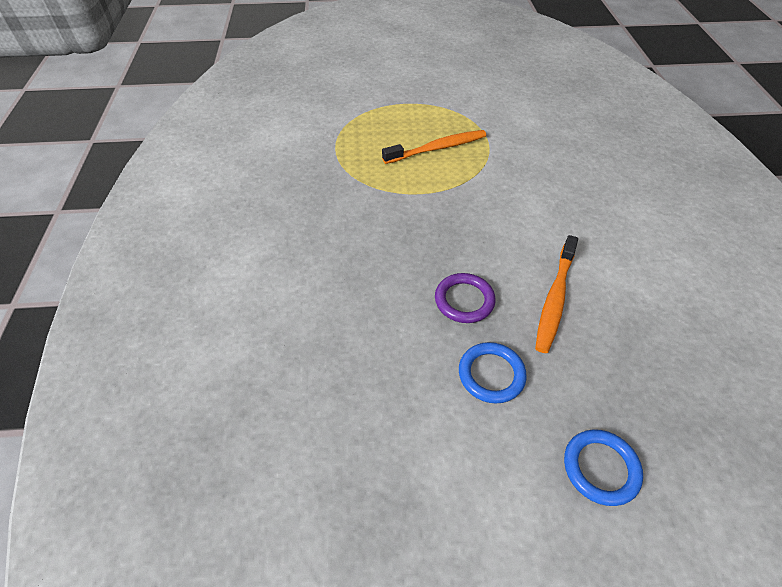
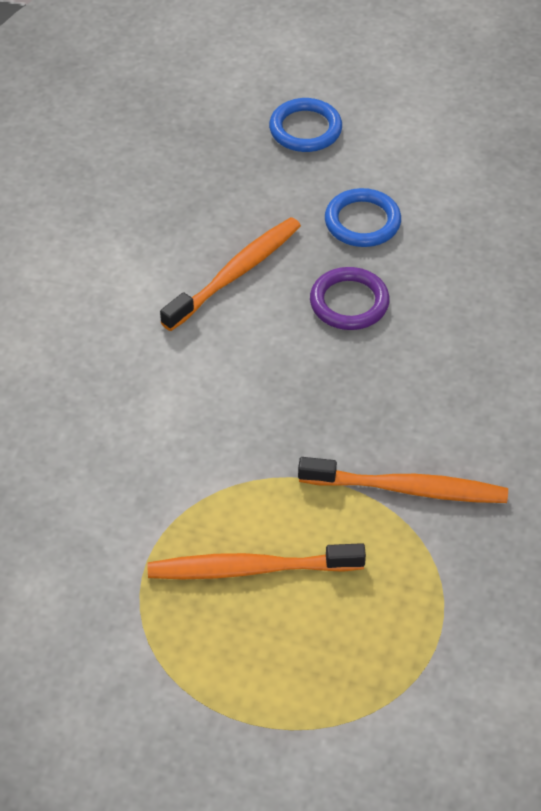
camera: 160 degrees left, 0 degrees up
none -> orange toothbrush [298,457,508,503]

